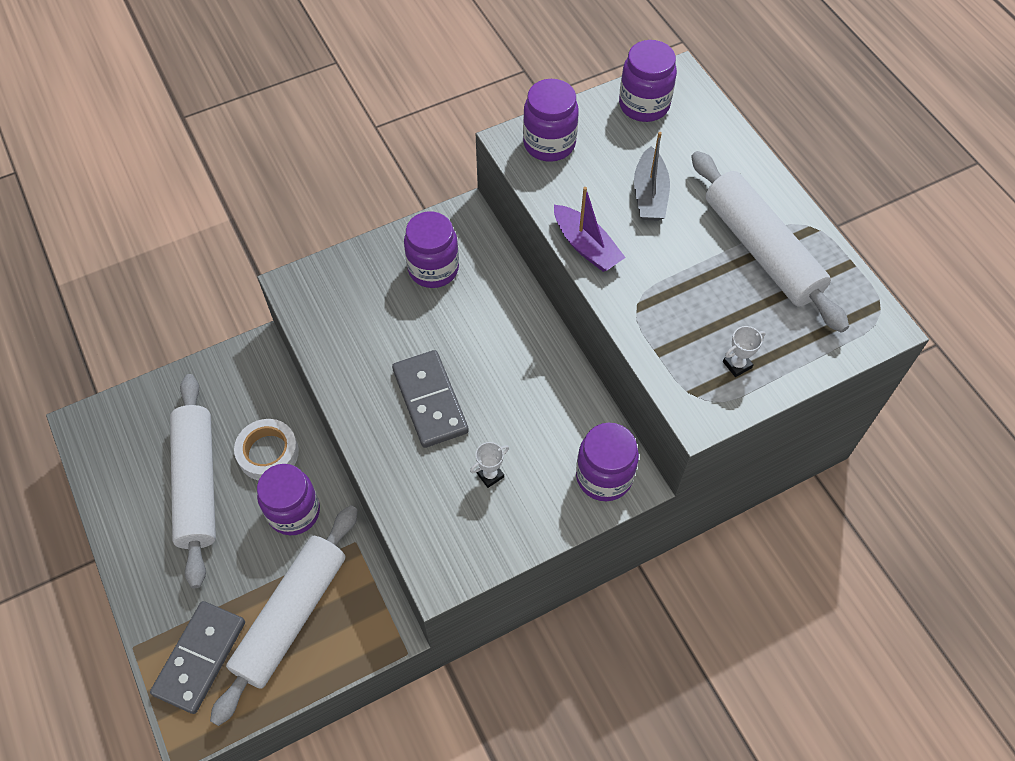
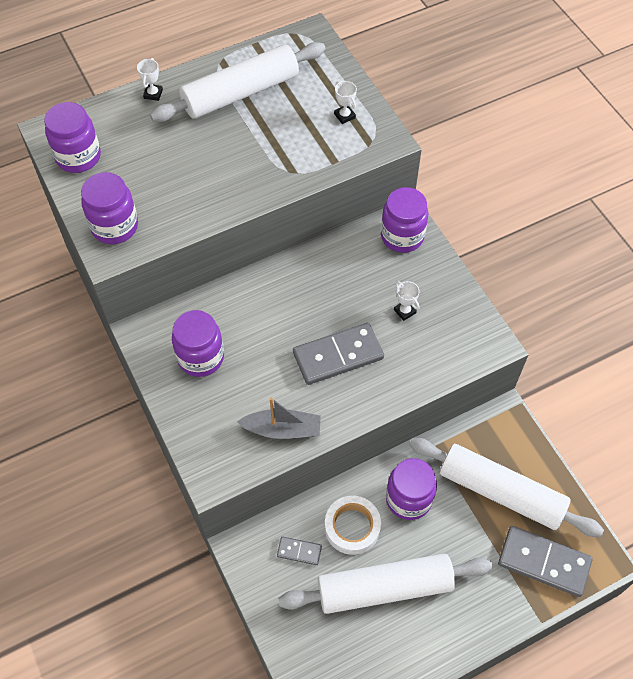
camera: 90 degrees left, 0 degrees up
purple boat [554,187,626,272] -> none
grey boat [634,132,670,221] -> grey boat moved to [237,397,321,439]
none -> white trophy [137,58,163,101]
none -> grey domino [277,536,322,565]

